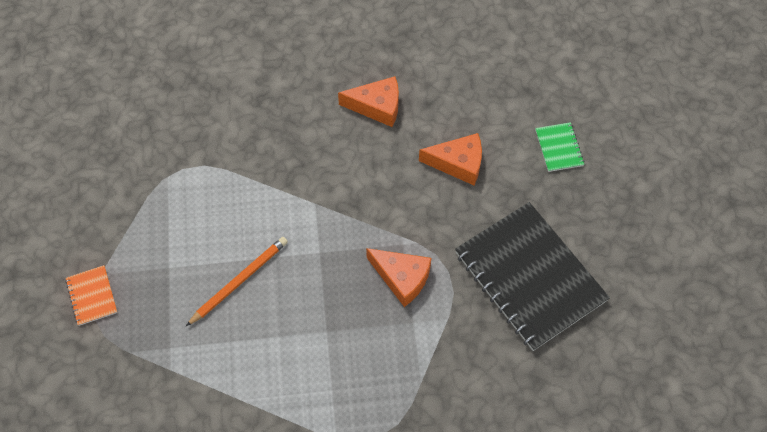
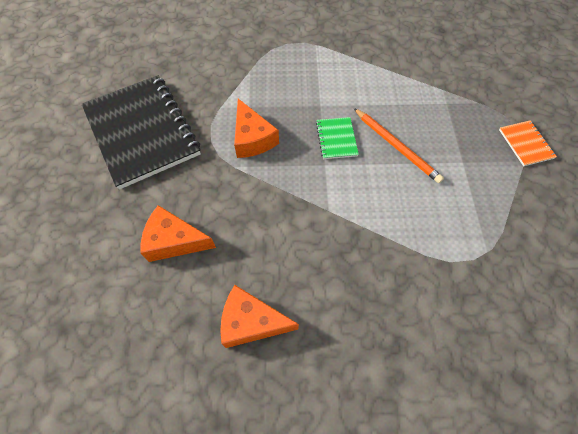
camera: 175 degrees left, 0 degrees up
orange pencil [186,237,288,326] -> orange pencil turned 90 degrees counterclockwise [354,108,444,183]
orange cheese [366,248,431,307] -> orange cheese turned 150 degrees counterclockwise [234,99,279,158]
green notebook [535,122,584,172] -> green notebook moved to [316,117,359,159]

